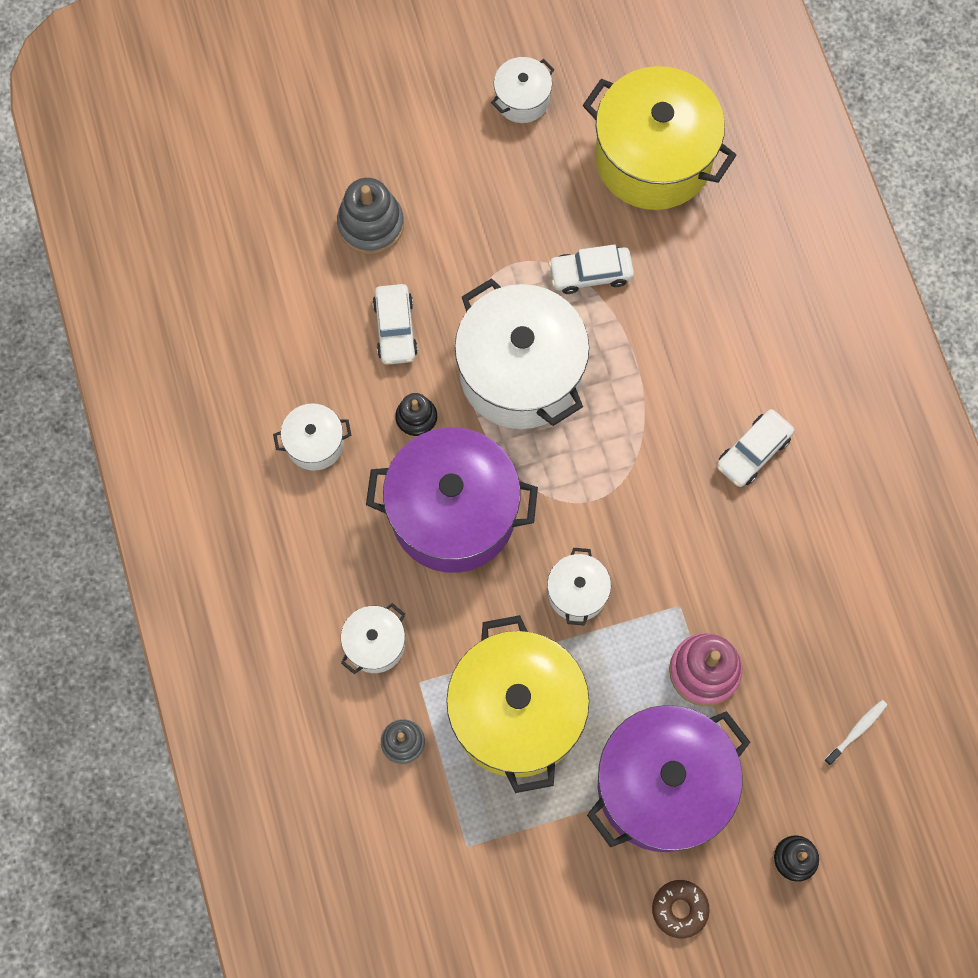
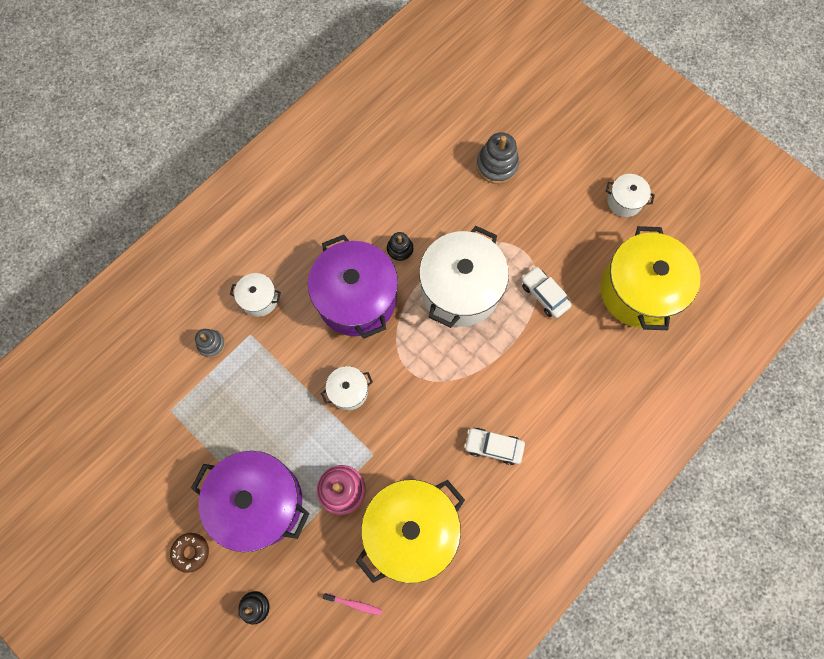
camera: 60 degrees right, 0 degrees up
white pot [273,403,351,471] -> none
white car [372,284,418,365] -> none
yellow pot [446,615,589,793] -> yellow pot moved to [356,480,465,583]
white toothbrush [824,700,887,766] -> pink toothbrush [323,593,382,615]

